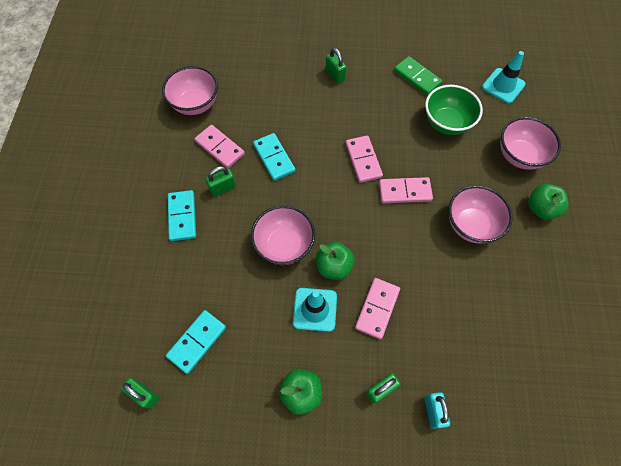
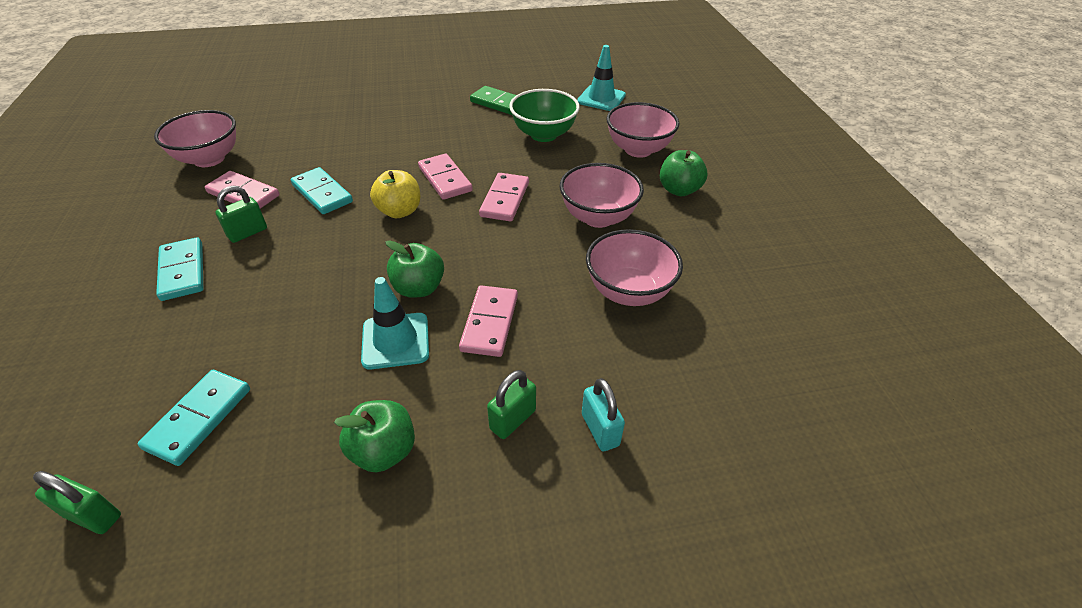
camera: 15 degrees left, 20 degrees down
pink bowl [251,205,315,265] -> pink bowl moved to [586,229,683,306]
green padlock [325,48,346,84] -> none
pink domino [379,177,433,203] -> pink domino turned 60 degrees counterclockwise [479,173,529,222]
none -> yellow apple [370,170,420,218]

